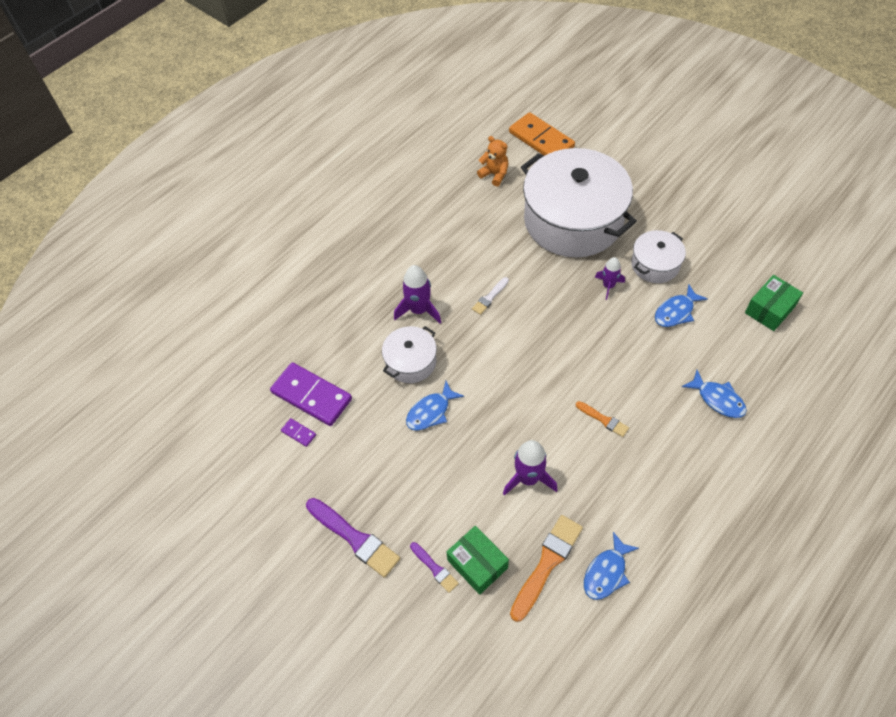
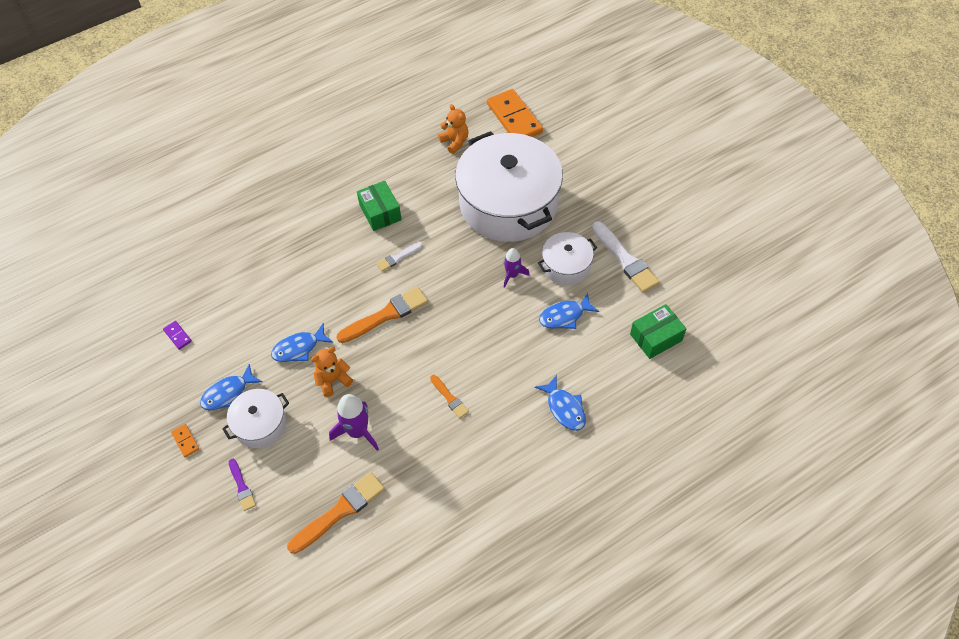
camera: 15 degrees right, 0 degrees up
purple domino [270,362,352,426] -> none
purple brush [306,498,400,578] -> orange domino [171,424,199,457]
white pot [382,326,437,383] -> white pot moved to [222,389,289,448]
purple rocket [394,265,441,324] -> none
green box [446,526,509,595] -> green box moved to [357,181,402,231]
blue fish [584,532,639,600] -> blue fish moved to [200,364,263,410]
none -> orange teddy bear [311,347,353,397]
none -> orange brush [336,287,428,343]
none -> white brush [592,221,660,293]

